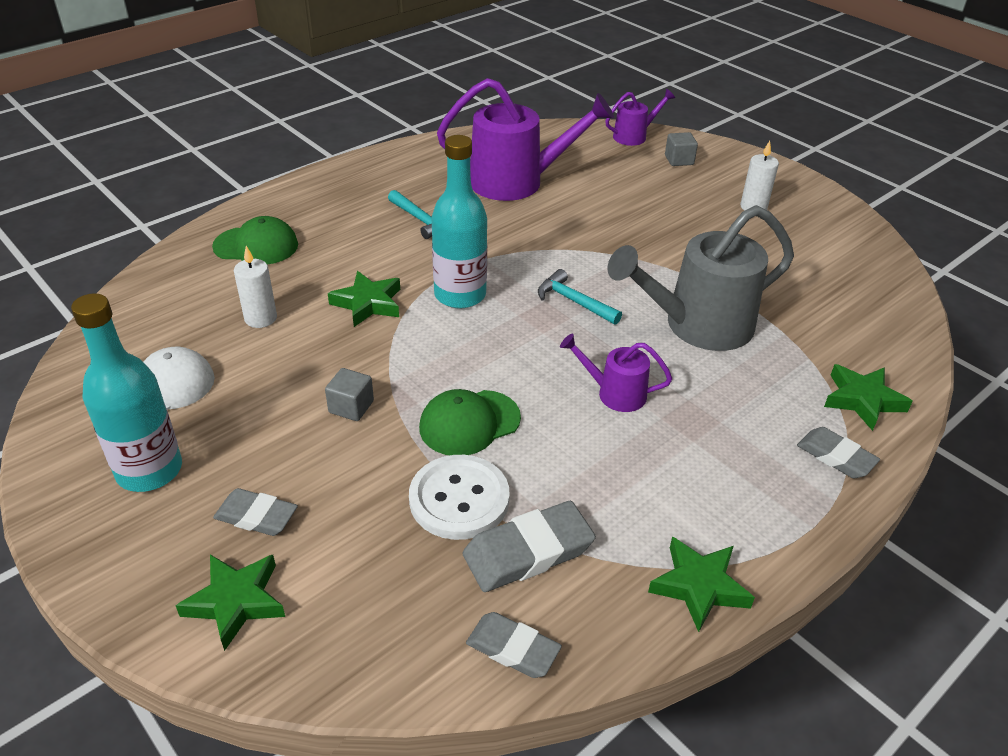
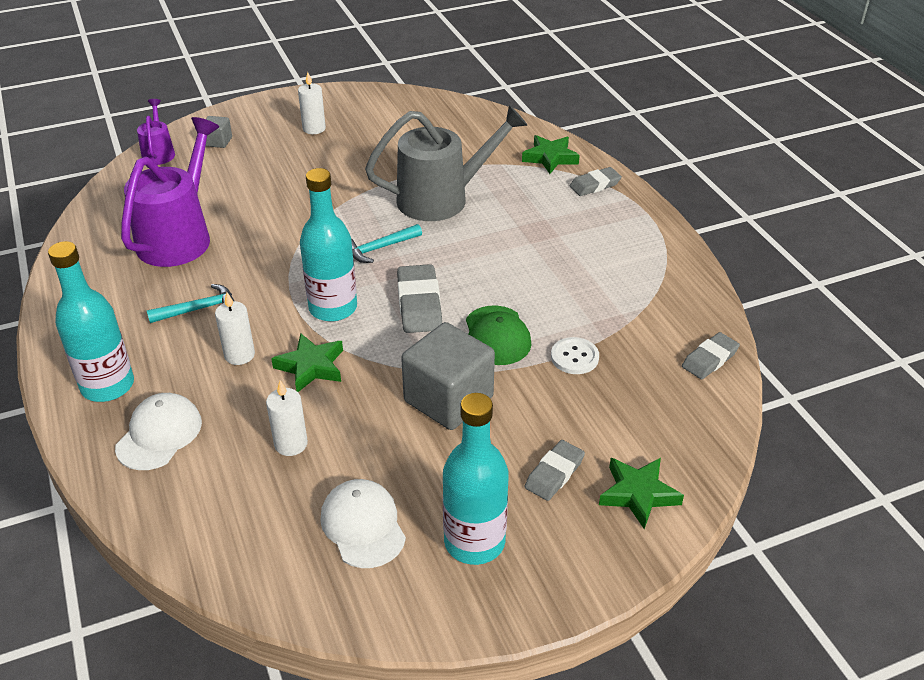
camera: 70 degrees left, 0 degrees up
green cap [212,216,298,265] -> white cap [115,393,202,470]
grey cube [325,368,374,421] -> grey cube [401,322,495,430], size x2.15
white button [409,455,510,540] -> white button [551,337,599,374], size x0.62
grey eraser [463,501,596,592] -> grey eraser moved to [397,264,442,333]
purple watering can [560,333,672,412] -> none
grey watering can [608,205,794,351] -> grey watering can turned 105 degrees counterclockwise [365,105,528,221]
green star [648,536,755,632] -> none
none -> turquoise bottle [48,241,134,402]
none -> white candle [215,292,255,365]

